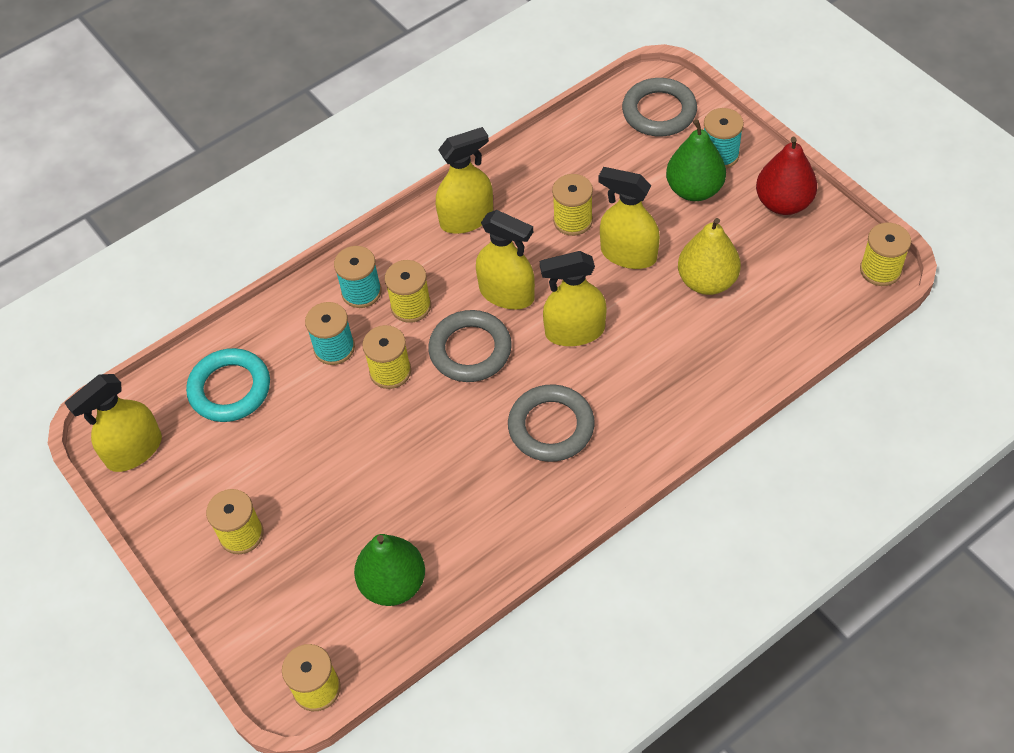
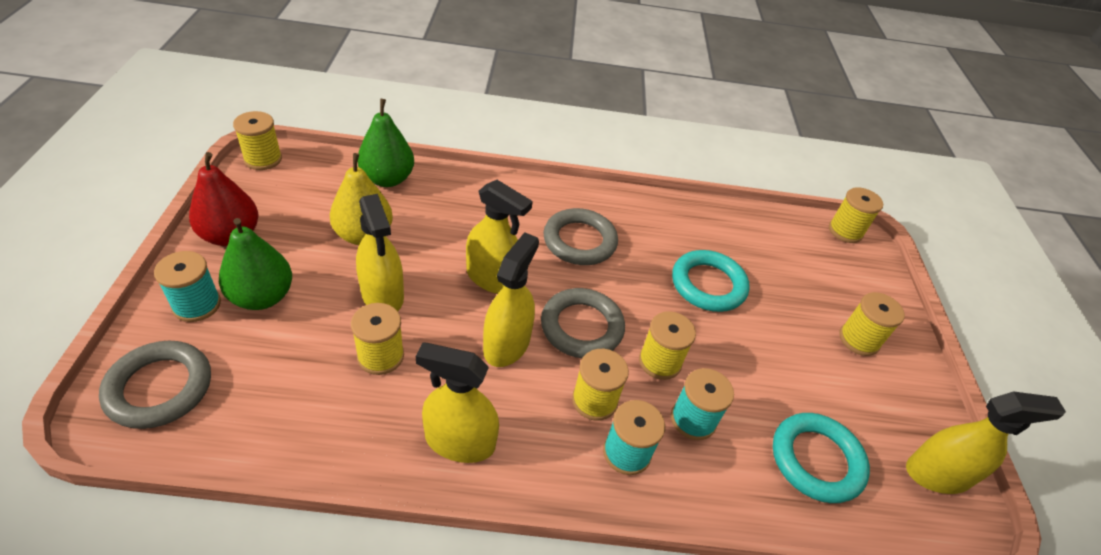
camera: 150 degrees left, 10 degrees down
green pear [354,534,425,606] -> green pear moved to [358,99,414,187]
yellow spray bottle [476,210,535,309] -> yellow spray bottle turned 45 degrees clockwise [483,232,539,367]
none -> turquoise ring [672,250,750,312]

